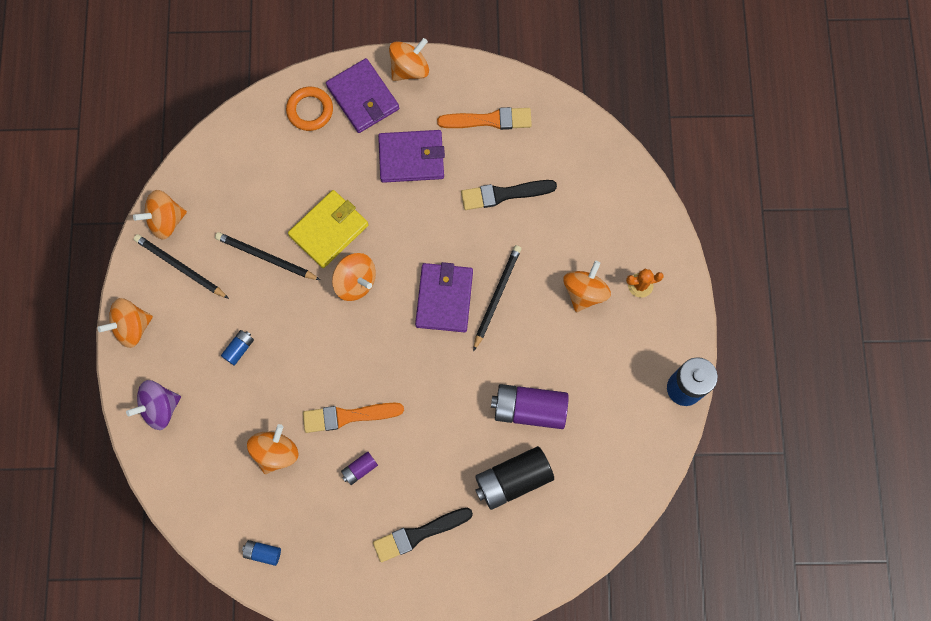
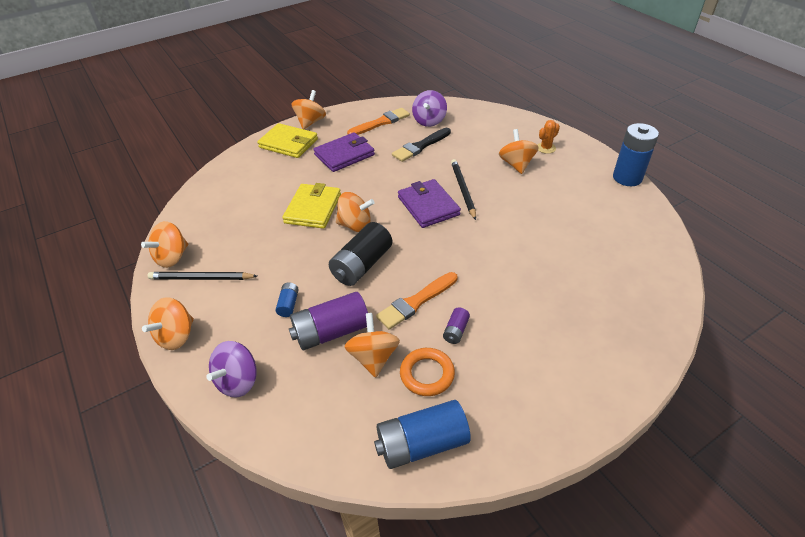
camera: 30 degrees left, 30 degrees down
black pencil [215,232,320,280] -> none
blue battery [242,540,281,566] -> blue battery [374,400,471,469], size x2.10
orange ring [286,87,333,131] -> orange ring moved to [400,348,455,396]
purple wallet [326,58,399,133] -> yellow wallet [257,123,318,158]
black brush [373,508,473,562] -> none
black battery [475,446,554,510] -> black battery moved to [329,222,392,286]
purple battery [491,384,569,429] -> purple battery moved to [289,292,368,350]
none -> purple spinning top [412,90,447,127]

